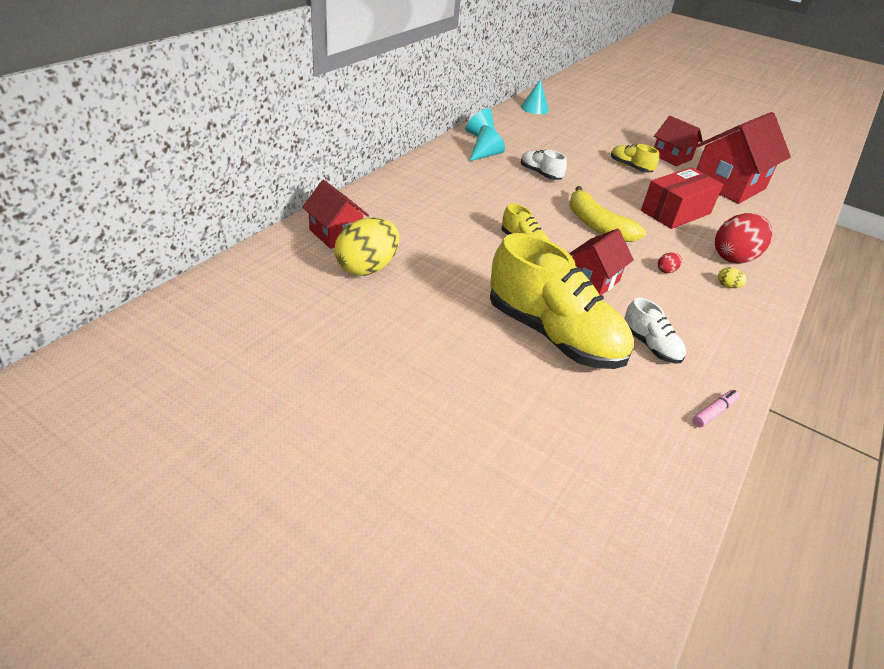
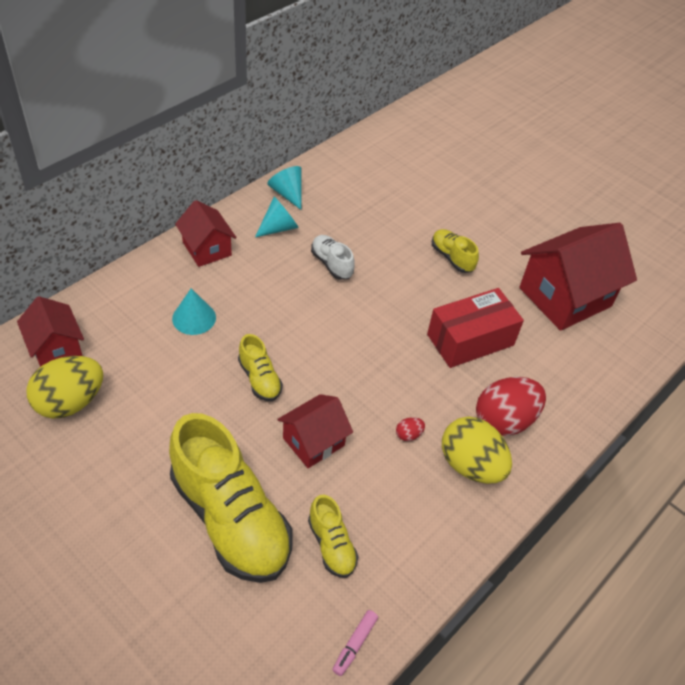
camera: 10 degrees right, 10 degrees up
turquoise cone [521,79,549,114] -> turquoise cone moved to [172,288,216,335]
yellow banana [569,186,646,242] -> none
white shoe [624,298,686,364] -> yellow shoe [308,494,359,578]
red house [654,116,703,166] -> red house moved to [175,200,237,267]
pink marker [693,390,739,428] -> pink marker turned 150 degrees clockwise [332,610,378,676]
yellow egg [718,267,747,288] -> yellow egg [442,417,512,484], size x2.47

